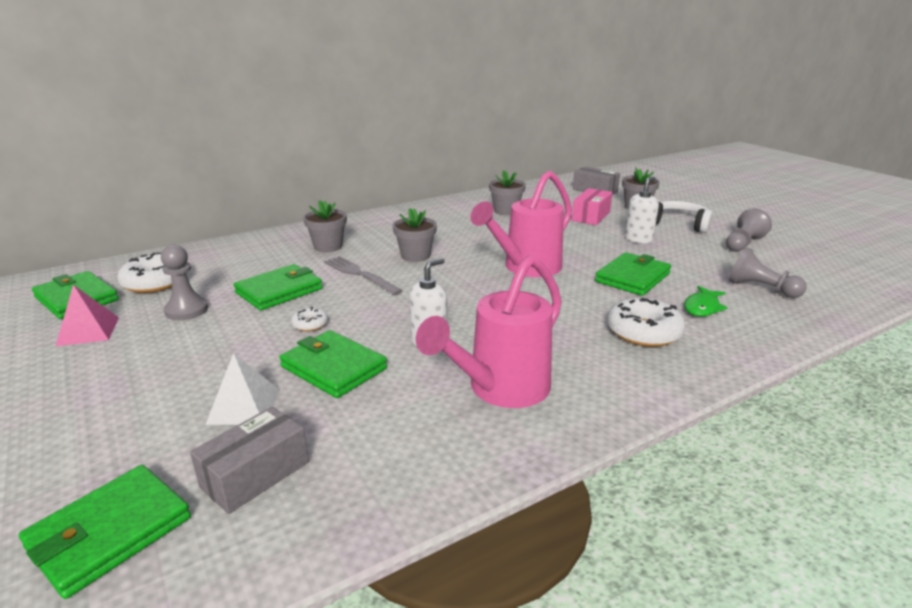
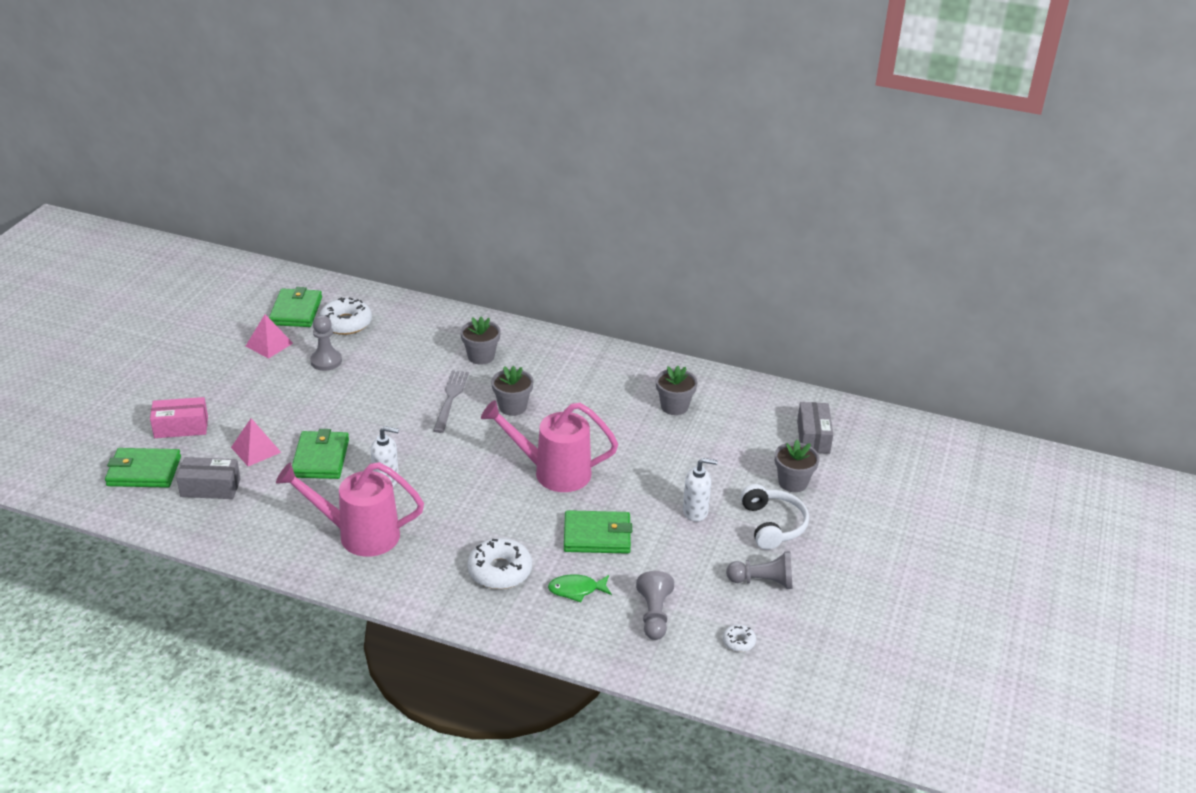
camera: 50 degrees right, 10 degrees up
white pyramid [205,353,280,425] -> pink pyramid [231,418,281,466]
green wallet [234,264,323,310] -> none
white donut [291,307,328,331] -> white donut moved to [723,624,756,652]
pink box [572,188,612,225] -> pink box moved to [150,397,208,438]

